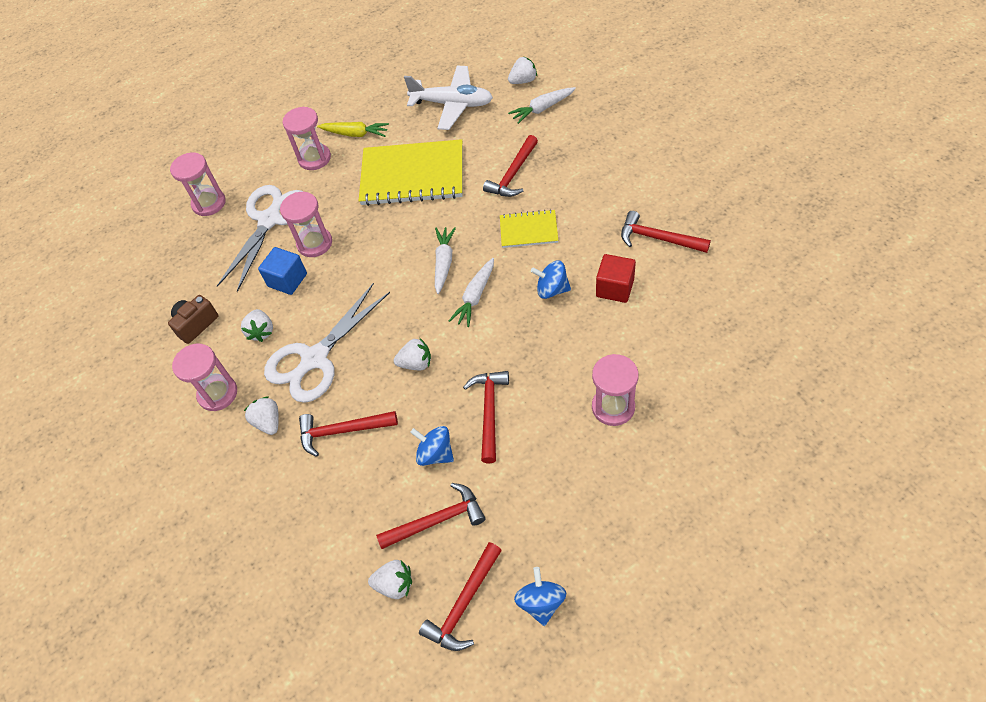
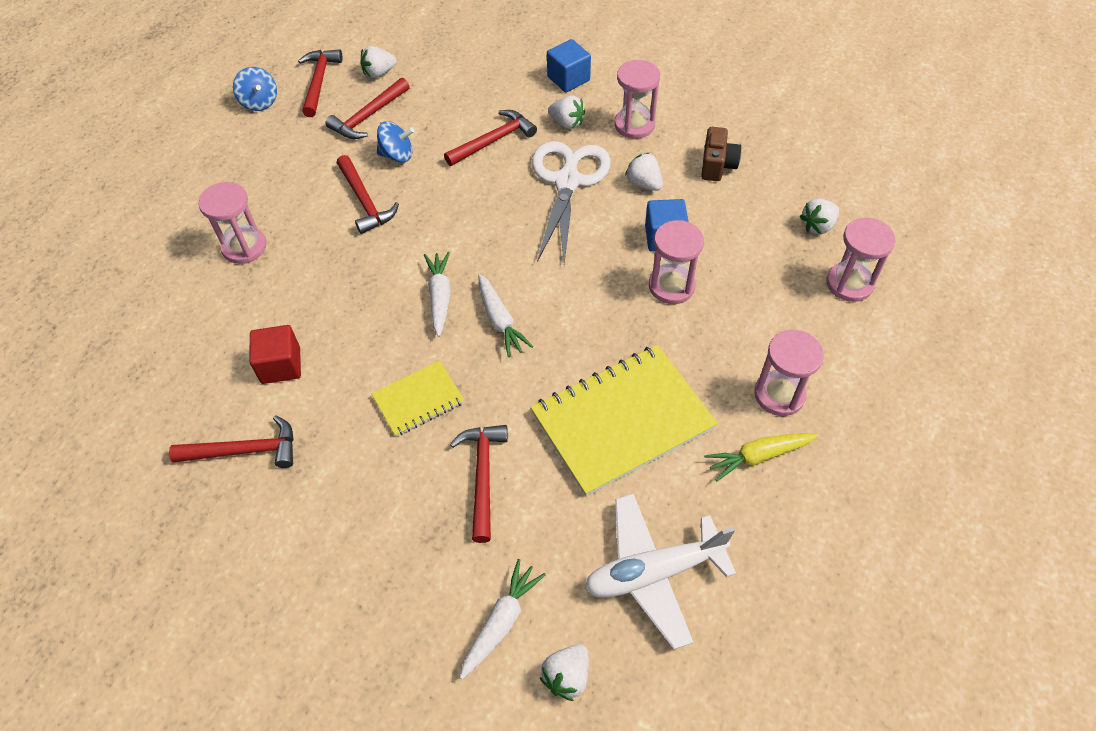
camera: 145 degrees right, 0 degrees up
white scissors [217,185,303,292] -> none
white strawberry [394,338,431,370] -> white strawberry moved to [800,199,839,234]
blue spinning top [531,261,571,299] -> none
none -> blue cube [547,39,591,92]

